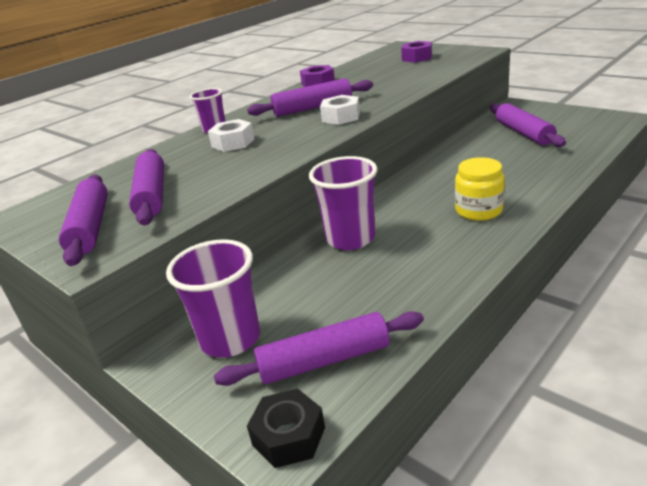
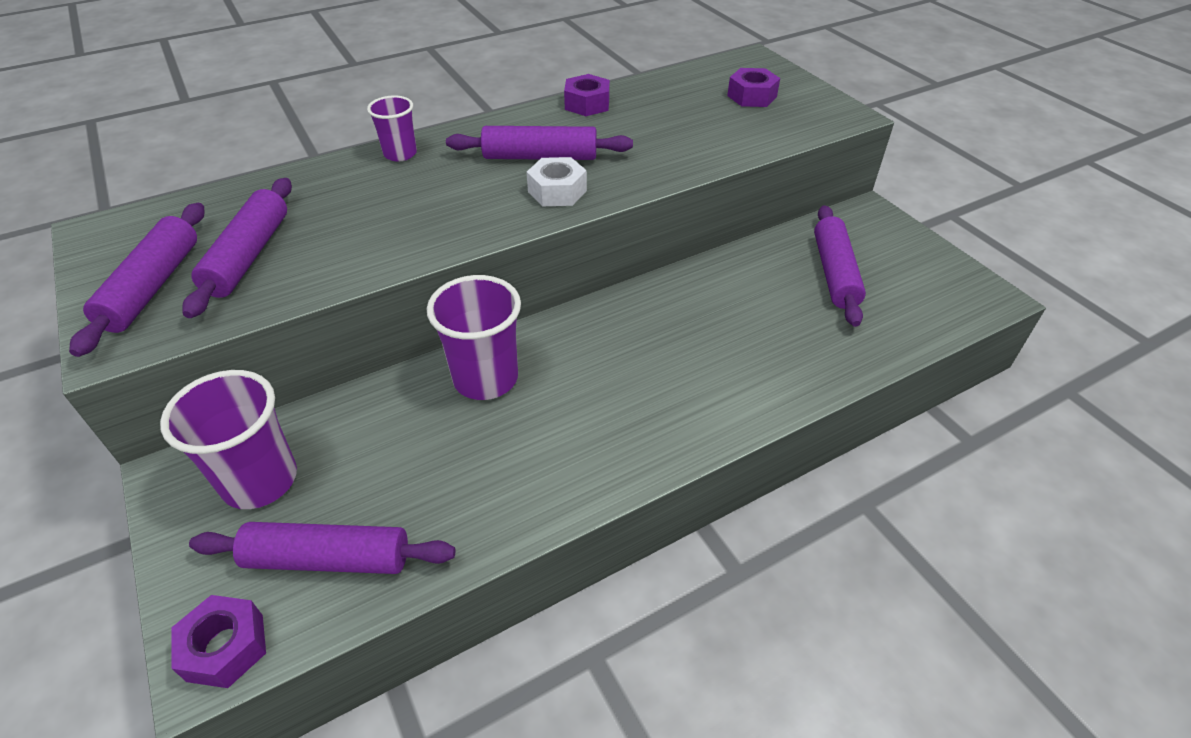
camera: 15 degrees right, 15 degrees up
white nut [208,119,255,152] -> none
black nut [247,389,325,468] -> purple nut [171,595,266,688]
yellow jar [455,157,505,221] -> none

